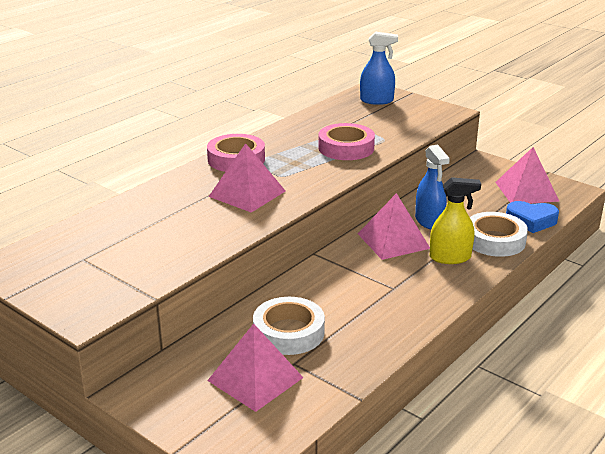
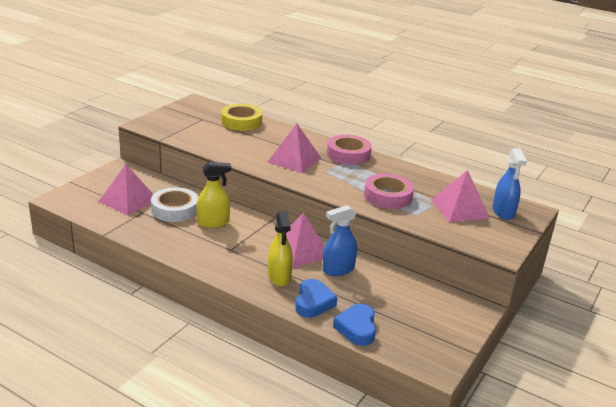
camera: 80 degrees right, 0 degrees up
white tape [470,212,528,257] -> blue heart [295,279,337,318]
pink pyramid [495,147,560,204] -> pink pyramid moved to [431,170,490,222]
none -> yellow spray bottle [196,162,231,228]
none -> yellow tape [221,104,262,131]

